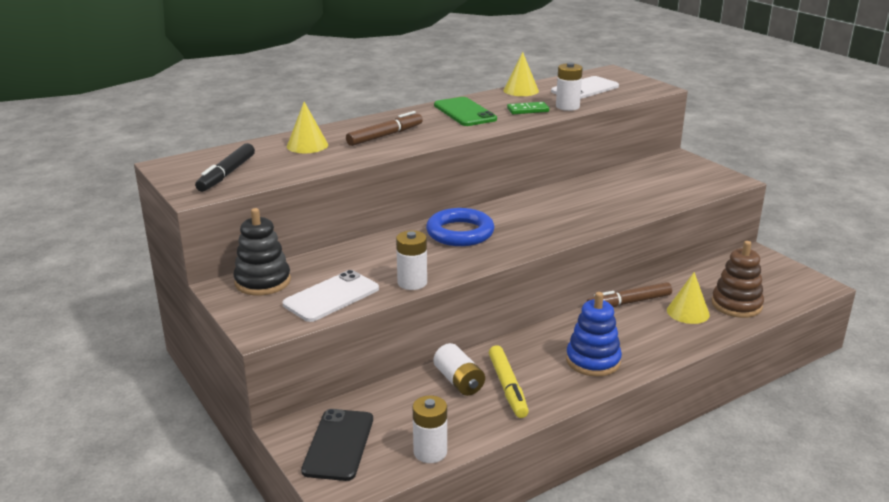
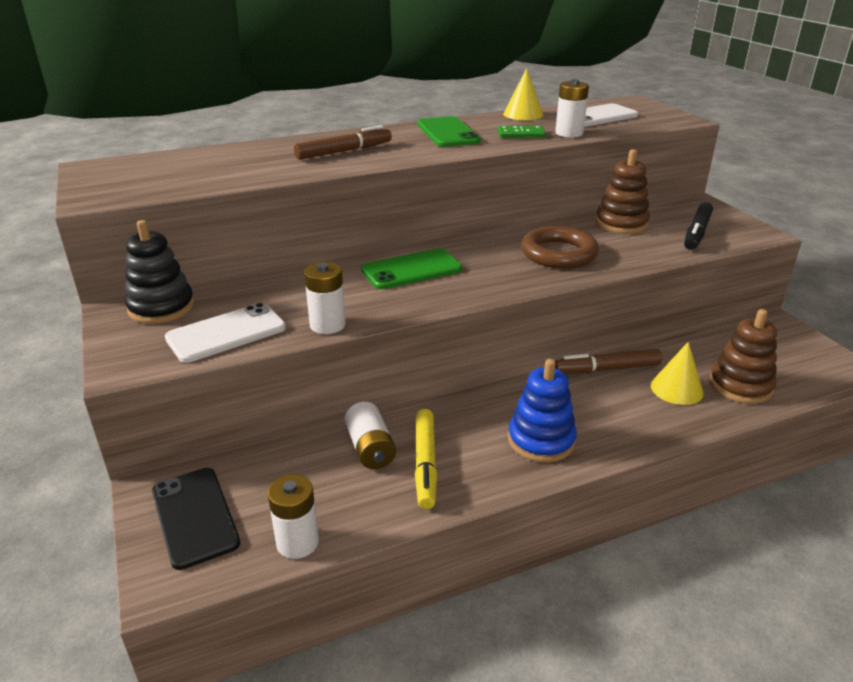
camera: 10 degrees right, 5 degrees up
black marker [195,143,255,192] -> black marker moved to [684,202,713,250]
yellow cone [287,102,328,153] -> none
black phone [301,409,373,481] -> black phone turned 45 degrees counterclockwise [152,468,241,570]
blue ring [426,208,494,246] -> green phone [361,248,462,289]
none -> brown ring [521,226,599,268]
none -> brown stacking toy [596,149,650,234]

